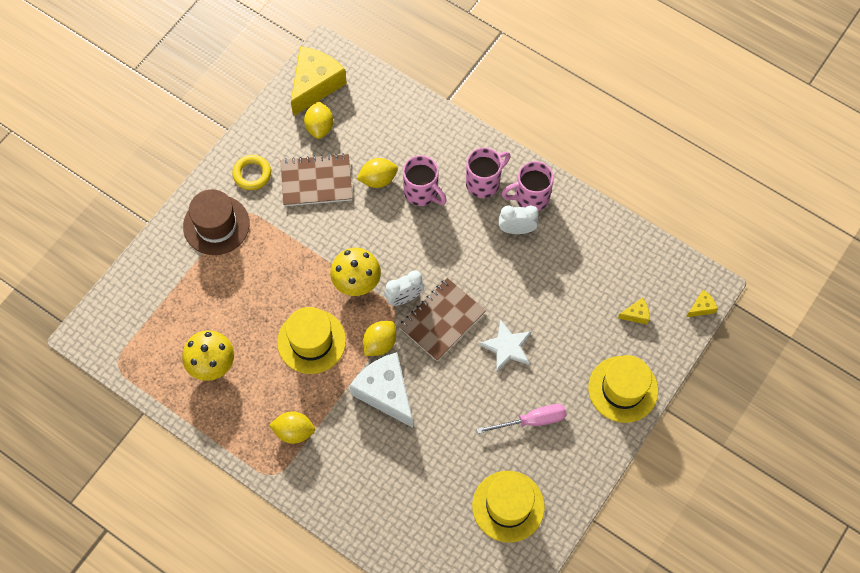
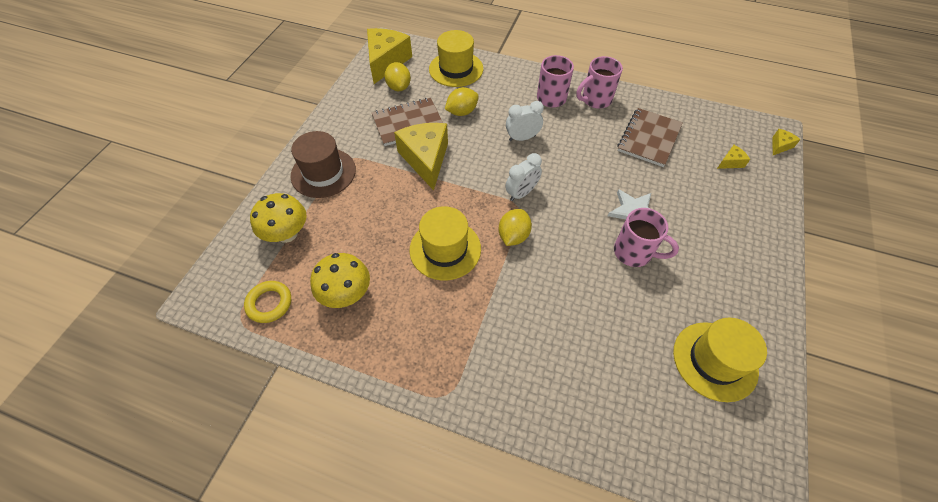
camera: 15 degrees left, 10 degrees down
yellow ring [232,155,271,190] -> yellow ring moved to [244,281,291,323]
yellow lemon [269,411,315,444] -> none
yellow mushroom [330,248,381,296] -> yellow mushroom moved to [250,193,307,243]
white cheese [350,352,413,428] -> none
brown notebook [399,278,486,361] -> brown notebook moved to [617,108,683,167]
pink mug [403,155,447,206] -> pink mug moved to [614,208,679,267]
pink screwdriver [476,404,567,434] -> none
white clock [499,205,539,234] -> white clock moved to [506,101,544,141]
yellow hat [588,355,658,423] -> yellow hat moved to [429,30,483,87]
none -> yellow cheese [394,123,448,191]

